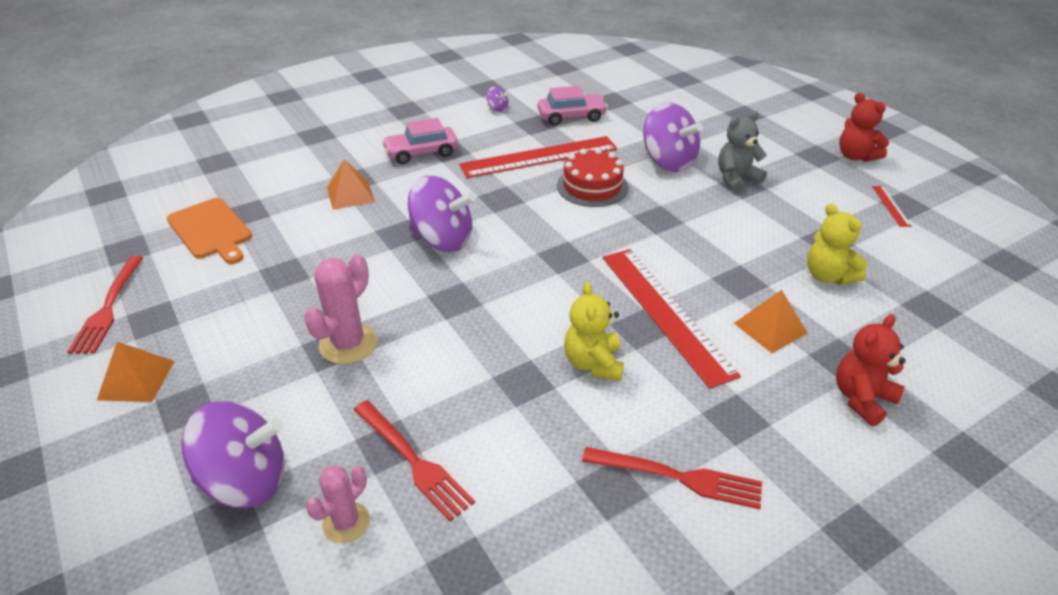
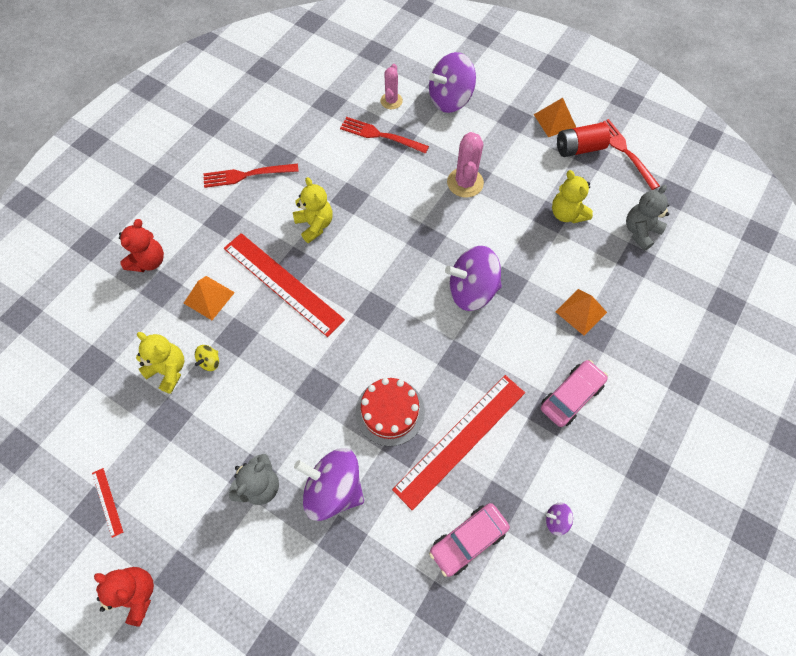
camera: 155 degrees right, 25 degrees up
orange cutting board [167,198,252,264] -> grey teddy bear [626,185,669,251]
none -> yellow spinning top [195,345,219,371]
none -> yellow teddy bear [552,170,593,223]
none -> red battery [557,123,610,157]

